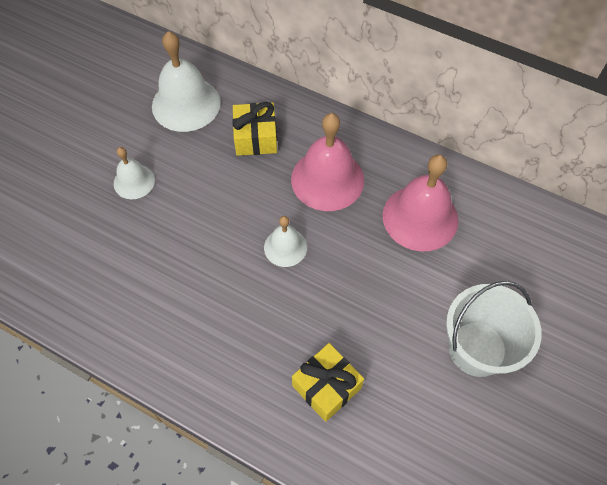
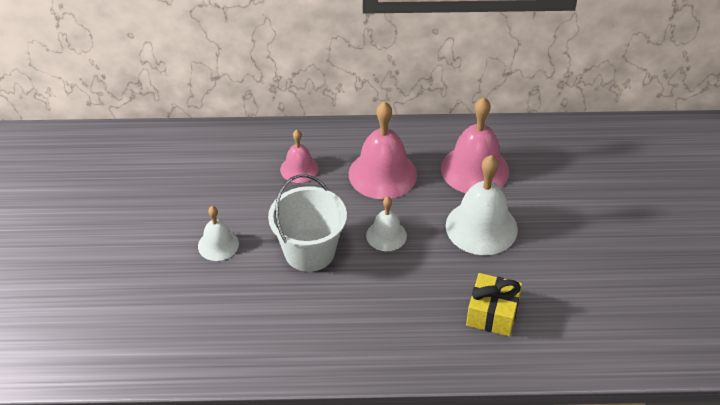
camera: 30 degrees left, 15 degrees down
white bell [152,31,221,132] -> white bell moved to [446,155,518,255]
yellow gift [232,102,277,156] -> pink bell [280,130,318,183]
white bucket [446,281,542,377] -> white bucket moved to [268,174,347,272]

